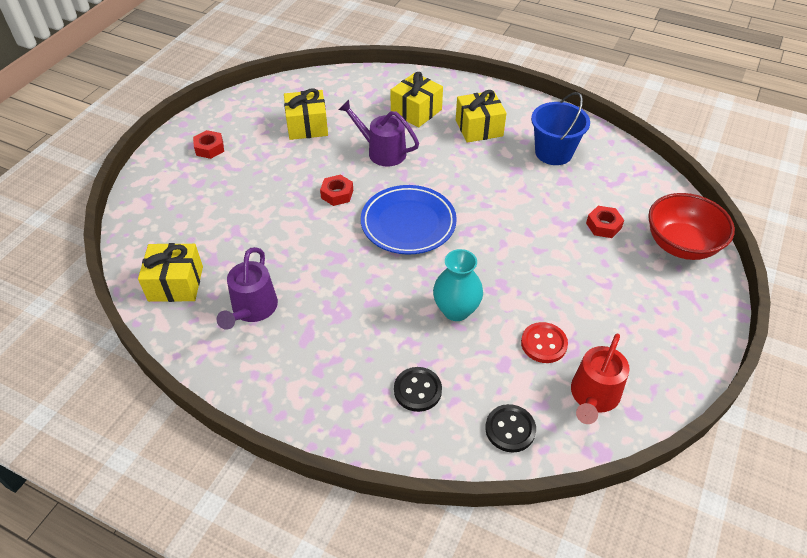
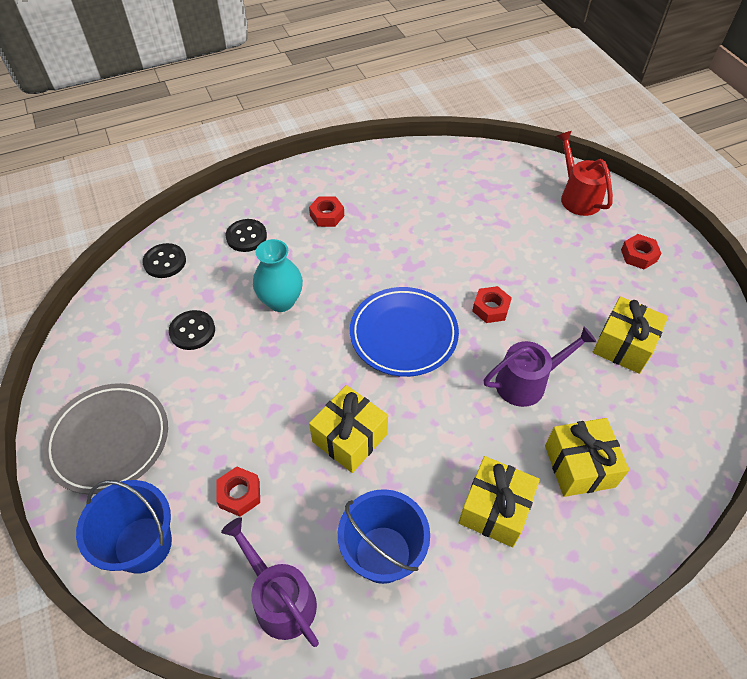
camera: 130 degrees right, 5 degrees up
yellow gift [138,243,203,302] -> yellow gift moved to [309,385,388,473]
purple watering can [217,247,278,330] -> purple watering can moved to [221,517,319,647]
red button [521,322,568,363] -> black button [169,310,215,350]
red watering can [571,333,630,424] -> red watering can moved to [556,131,613,216]
red bowl [648,193,735,260] -> blue bucket [76,480,172,574]
none -> grey plate [43,383,168,494]
none -> red nut [309,196,344,227]

